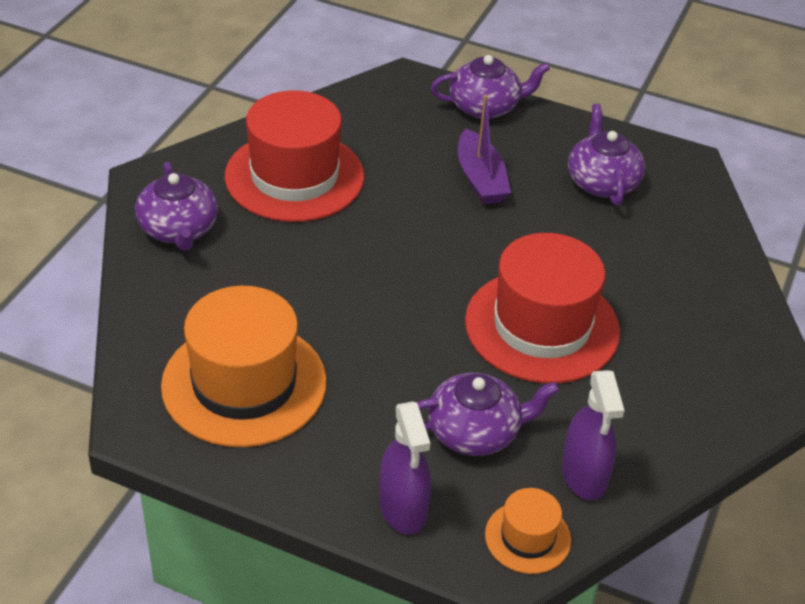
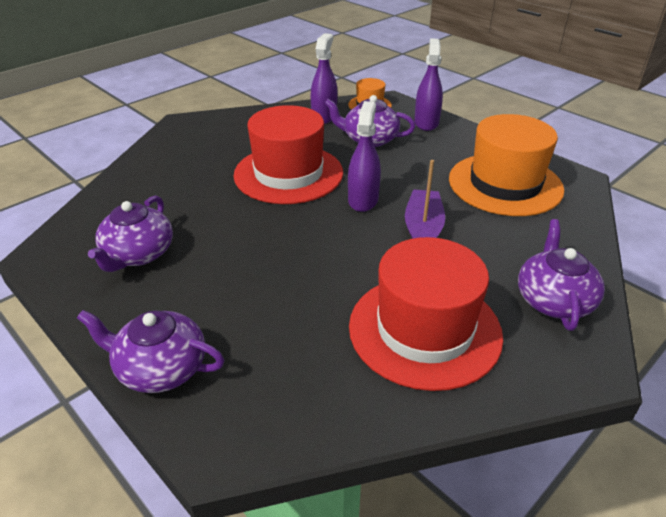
camera: 155 degrees left, 5 degrees down
purple boat [458,95,511,204] -> purple boat moved to [405,160,445,239]
none -> purple spray bottle [348,101,381,212]

